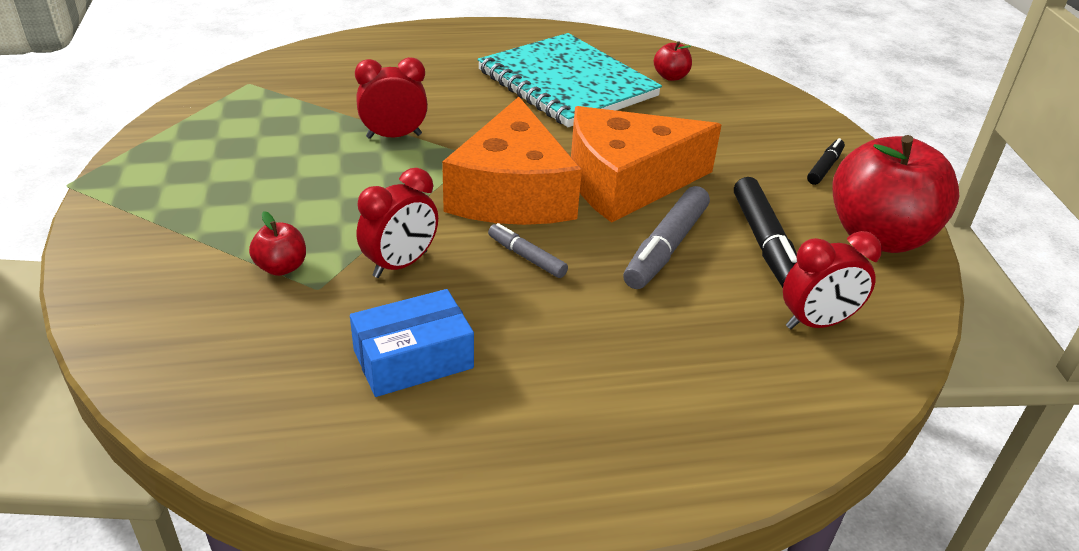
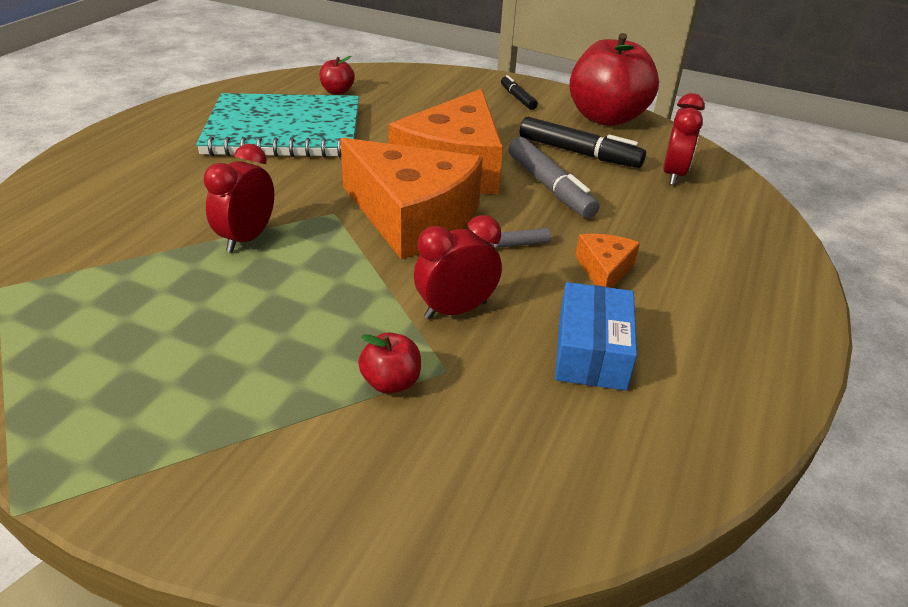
camera: 55 degrees left, 0 degrees up
red clock [357,168,438,278] -> red clock turned 105 degrees counterclockwise [414,215,502,319]
none -> orange cheese [575,234,640,288]

